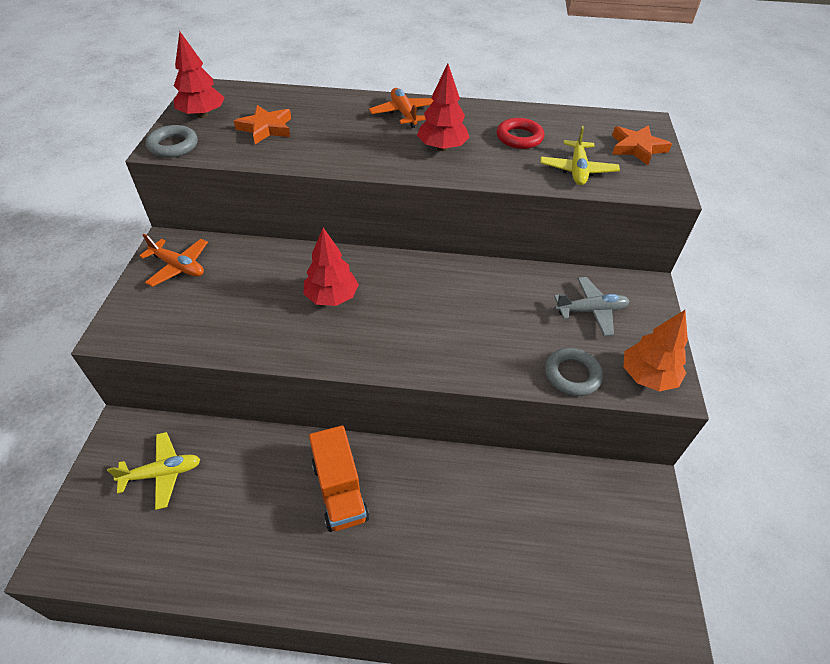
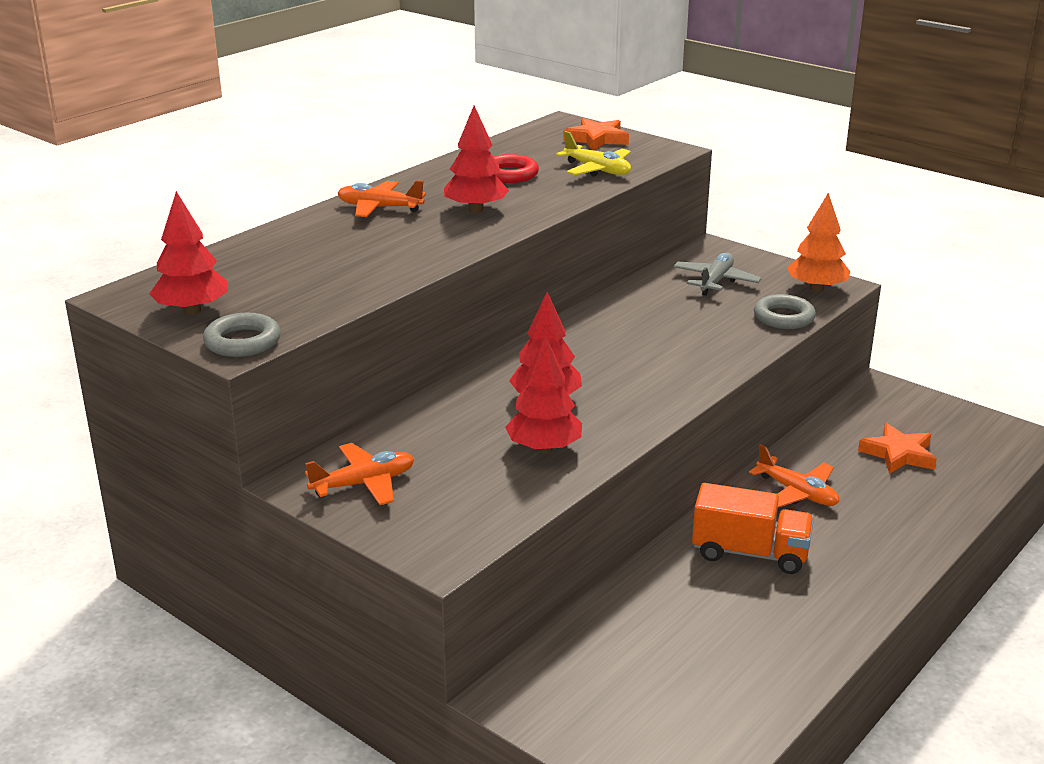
camera: 55 degrees left, 20 degrees down
yellow plane [107,432,200,510] -> none
orange star [234,105,291,144] -> orange star moved to [858,423,937,474]
none -> red tree [505,335,582,453]
none -> orange plane [749,444,839,507]

